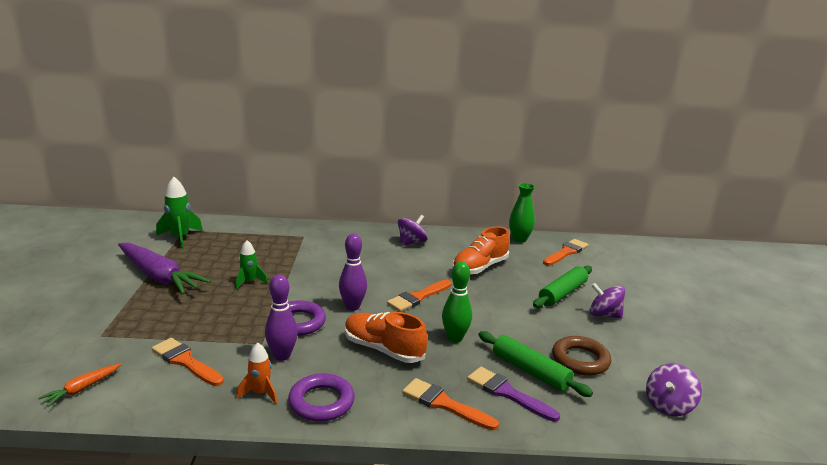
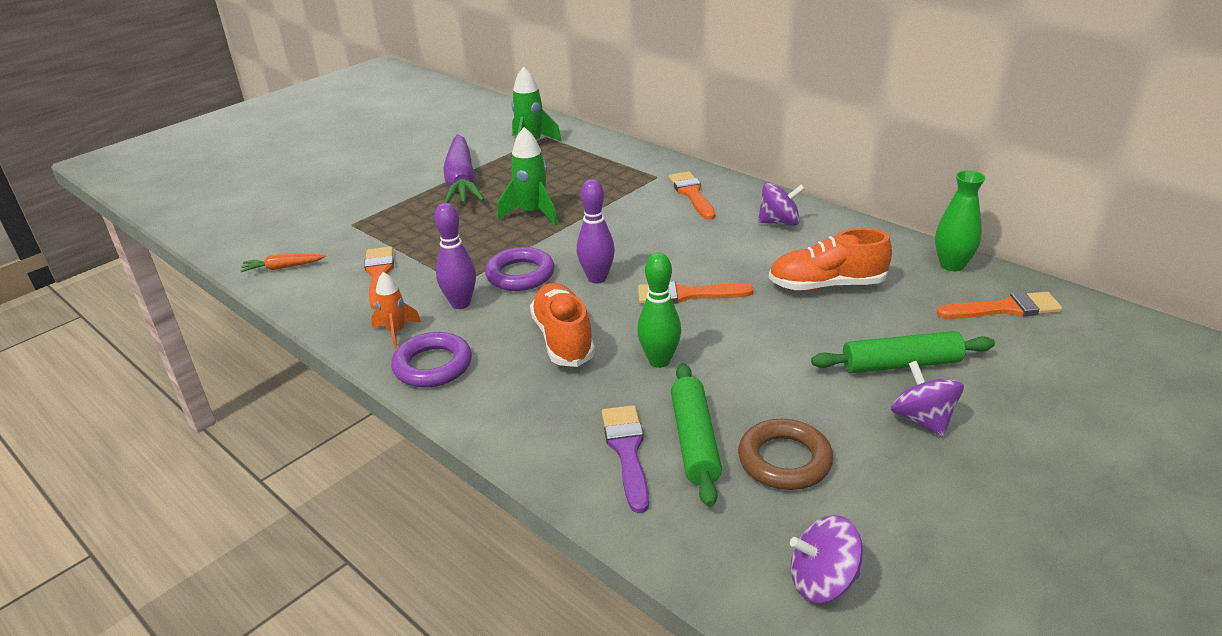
camera: 45 degrees right, 10 degrees up
green rocket [235,240,268,290] -> green rocket [498,127,558,226], size x1.57
orange brush [402,378,499,430] -> orange brush moved to [668,171,715,220]

